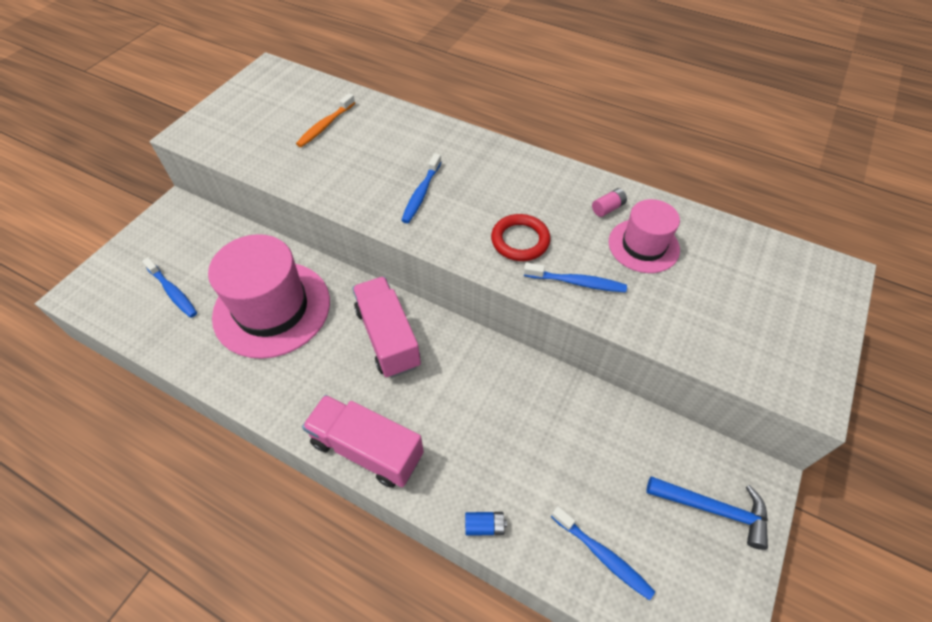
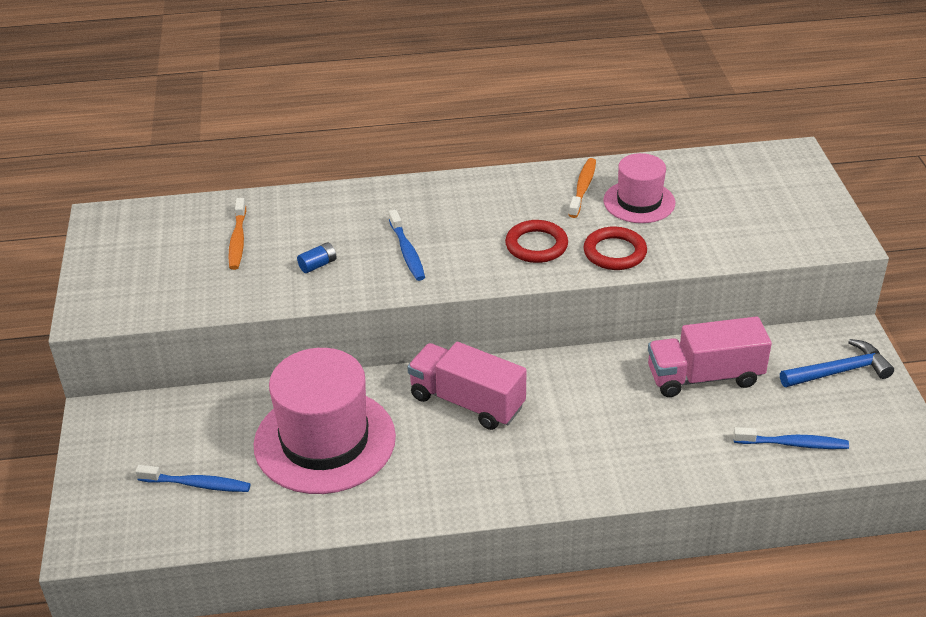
camera: 35 degrees left, 15 degrees down
pink truck [302,395,424,488] -> pink truck moved to [648,316,772,397]
blue battery [465,512,507,536] -> blue battery moved to [297,242,337,273]
blue toothbrush [524,263,627,292] -> red ring [584,227,647,270]
pink battery [592,188,627,217] -> orange toothbrush [569,158,596,218]

